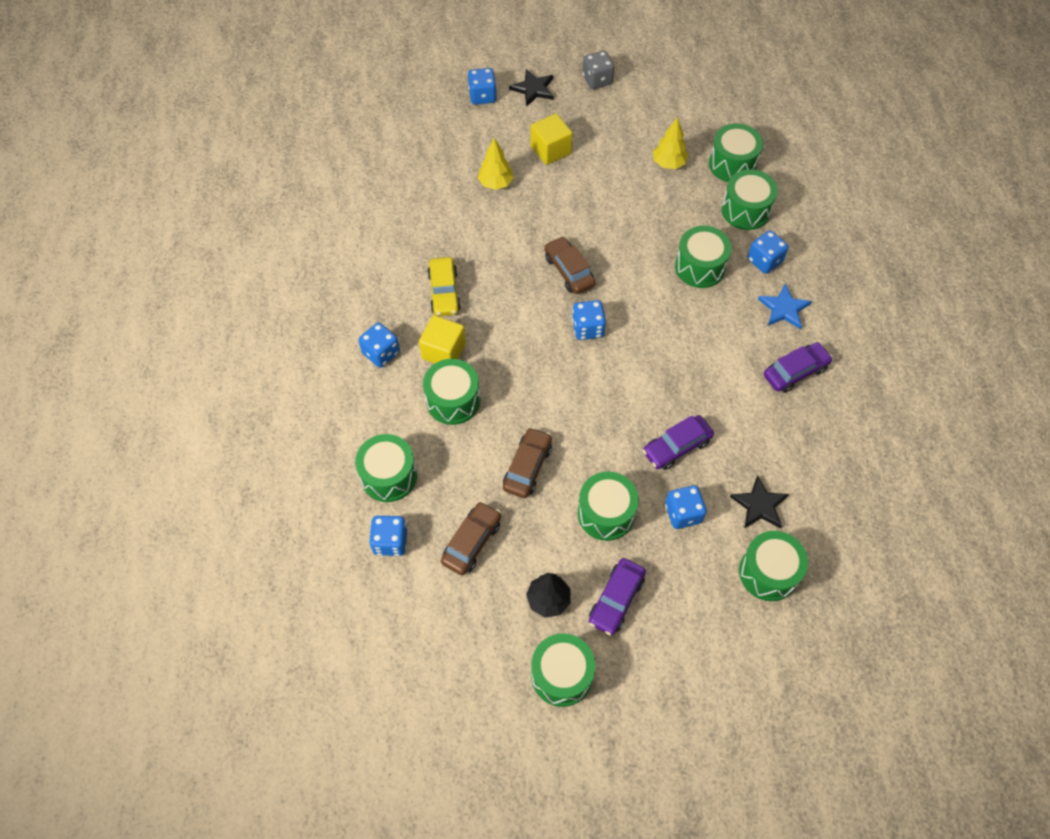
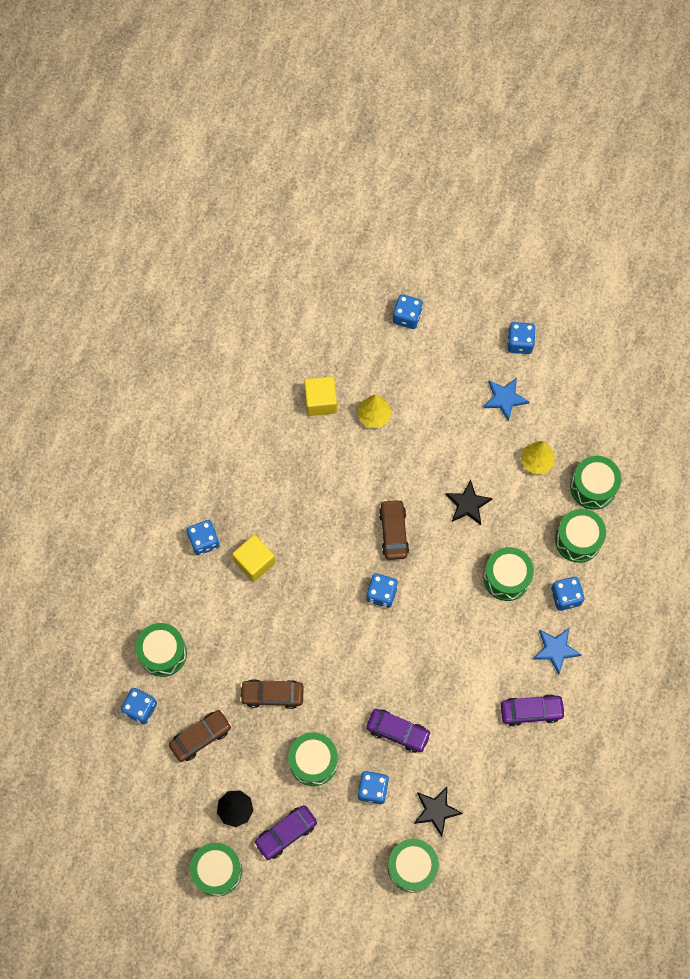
camera: 25 degrees right, 10 degrees up
green drum [423,359,480,425] -> none
yellow car [427,257,461,316] -> none
brown car [503,427,552,498] -> brown car turned 135 degrees counterclockwise [240,679,304,709]
black star [509,69,554,107] -> black star moved to [445,480,493,525]
yellow cube [531,114,573,165] -> yellow cube moved to [304,376,337,416]
grey dice [582,51,614,89] -> blue dice [507,322,536,354]
purple car [643,415,714,470] -> purple car turned 150 degrees counterclockwise [366,709,432,753]
none -> blue star [483,378,529,421]

